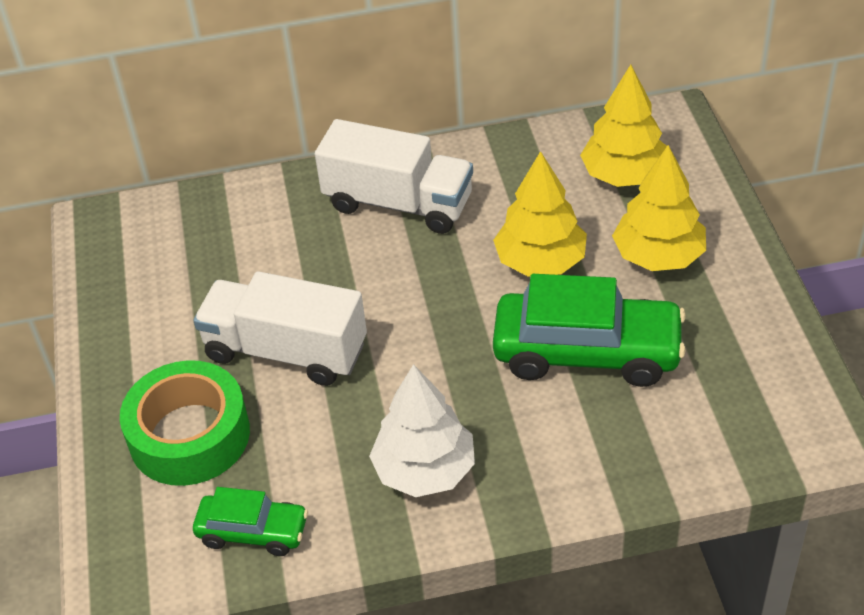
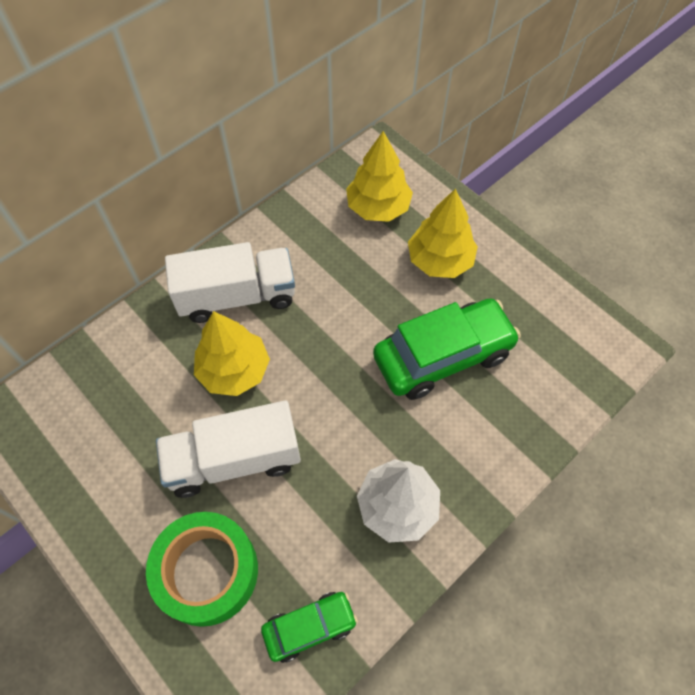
camera: 35 degrees left, 15 degrees up
yellow tree [493,151,587,276] -> yellow tree moved to [194,311,270,396]

